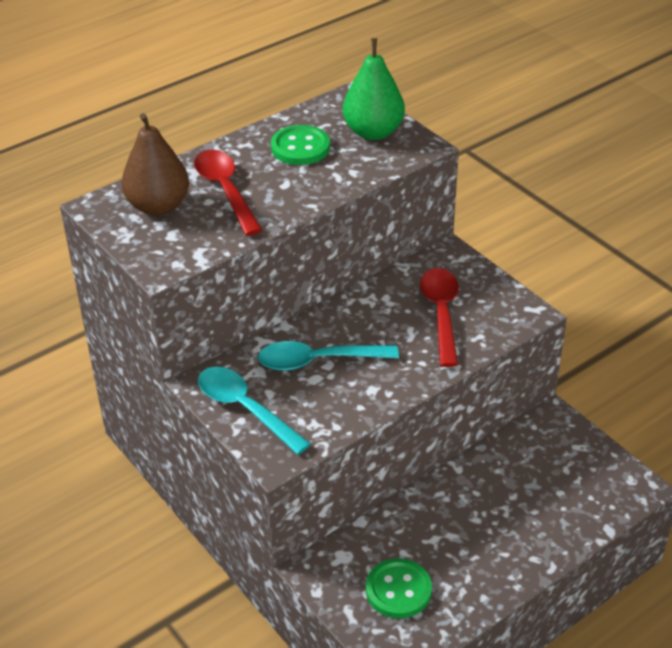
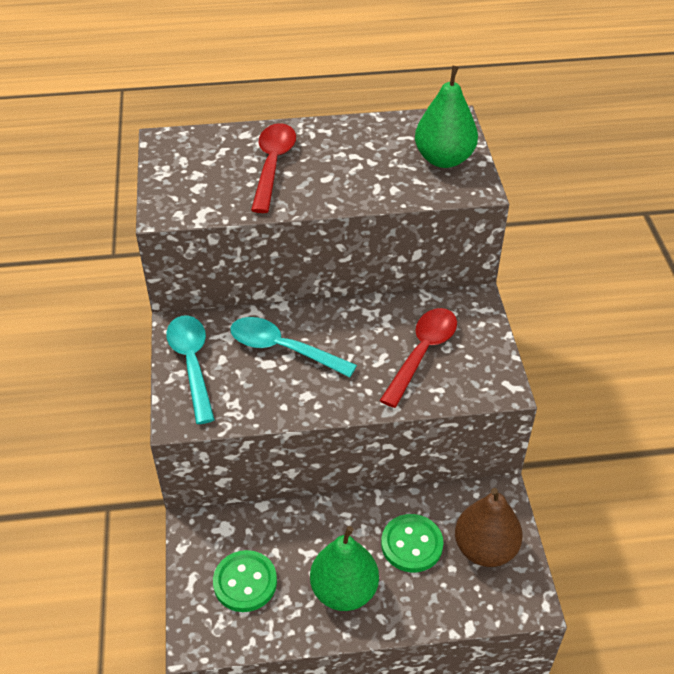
camera: 30 degrees right, 5 degrees up
brown pear [121,113,189,216] -> brown pear moved to [455,488,523,567]
green button [271,125,330,165] -> green button moved to [381,514,444,572]
none -> green pear [310,526,379,611]

